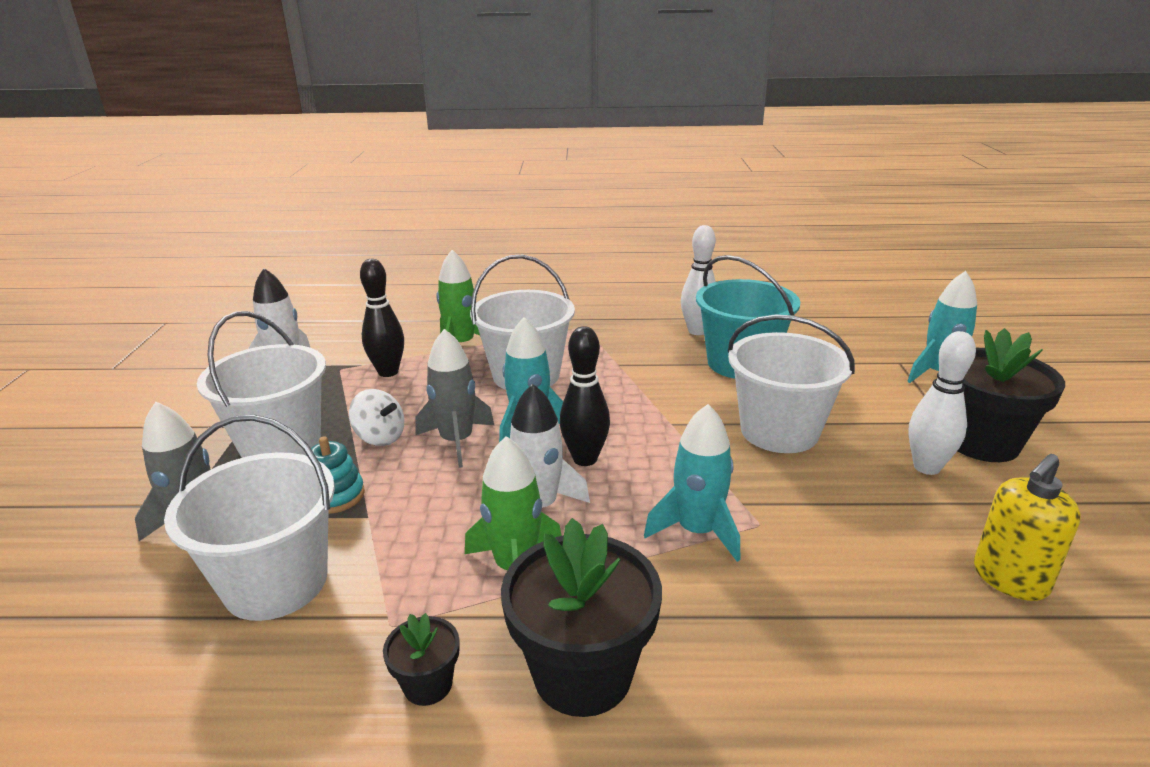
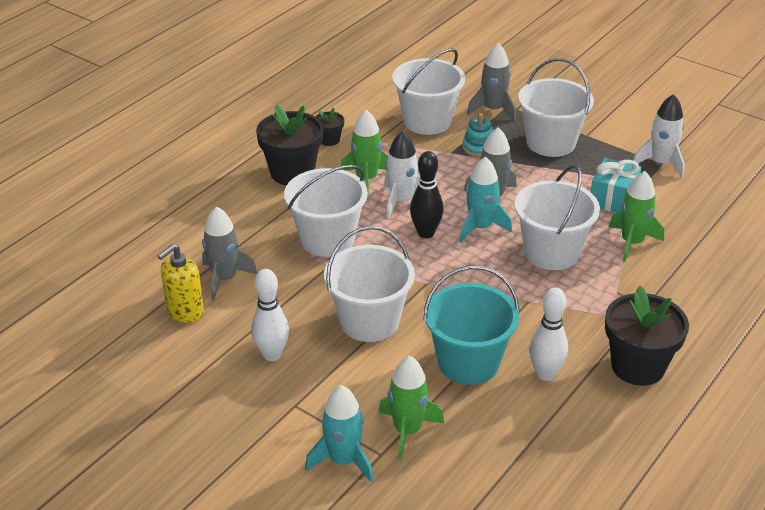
camera: 125 degrees right, 10 degrees up
white spinning top [349,389,405,446] -> none
black bowling pin [360,259,404,377] -> turquoise gift [591,158,642,213]
turquoise rocket [644,404,740,562] -> white bucket [284,165,368,257]
black flower pot [958,328,1065,462] -> black flower pot moved to [605,286,689,386]
yellow soap dispenser [974,454,1081,601] -> yellow soap dispenser turned 135 degrees counterclockwise [157,244,204,323]
none -> grey rocket [202,206,258,301]
none -> green rocket [378,356,444,460]

